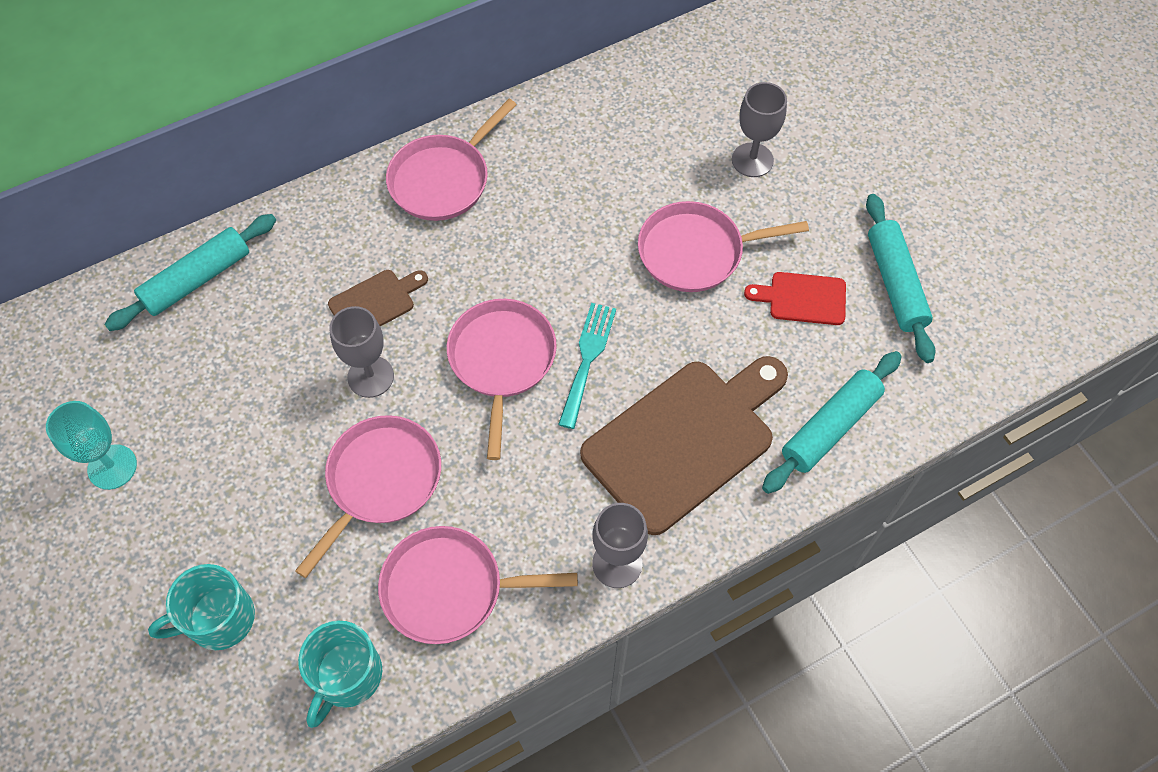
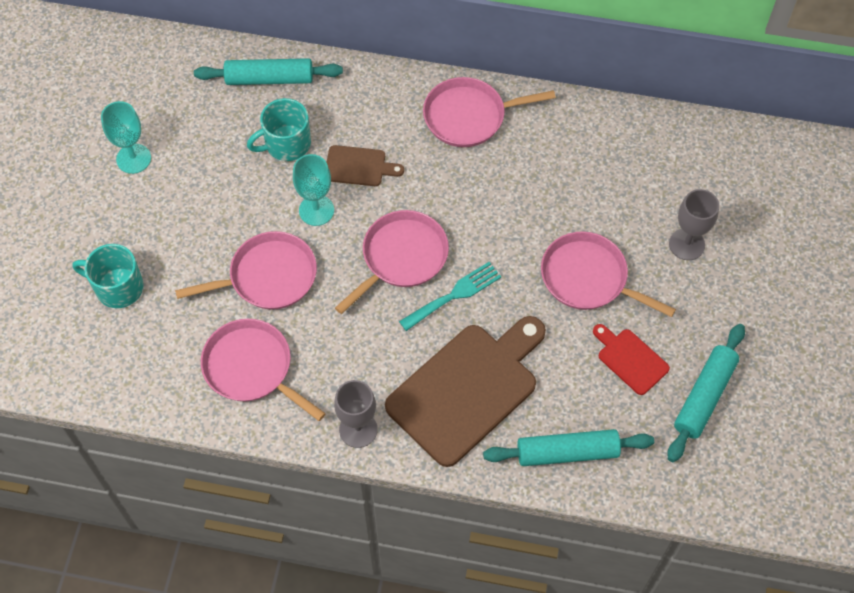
camera: 40 degrees right, 0 degrees up
turquoise mug [298,621,382,728] -> turquoise mug moved to [247,98,311,161]
grey goblet [330,306,394,398] -> turquoise goblet [293,154,334,226]
brown cutting board [580,356,788,535] -> brown cutting board turned 45 degrees counterclockwise [385,316,546,467]

